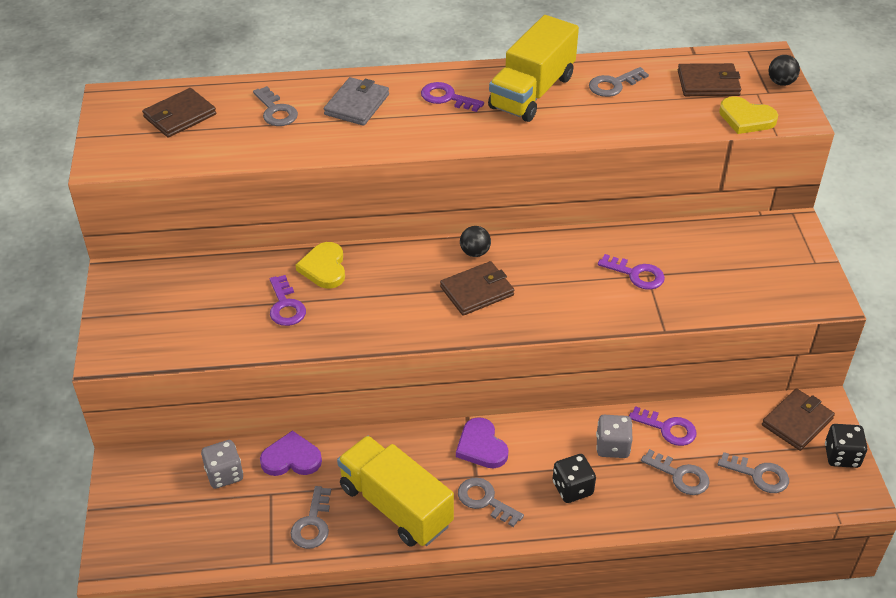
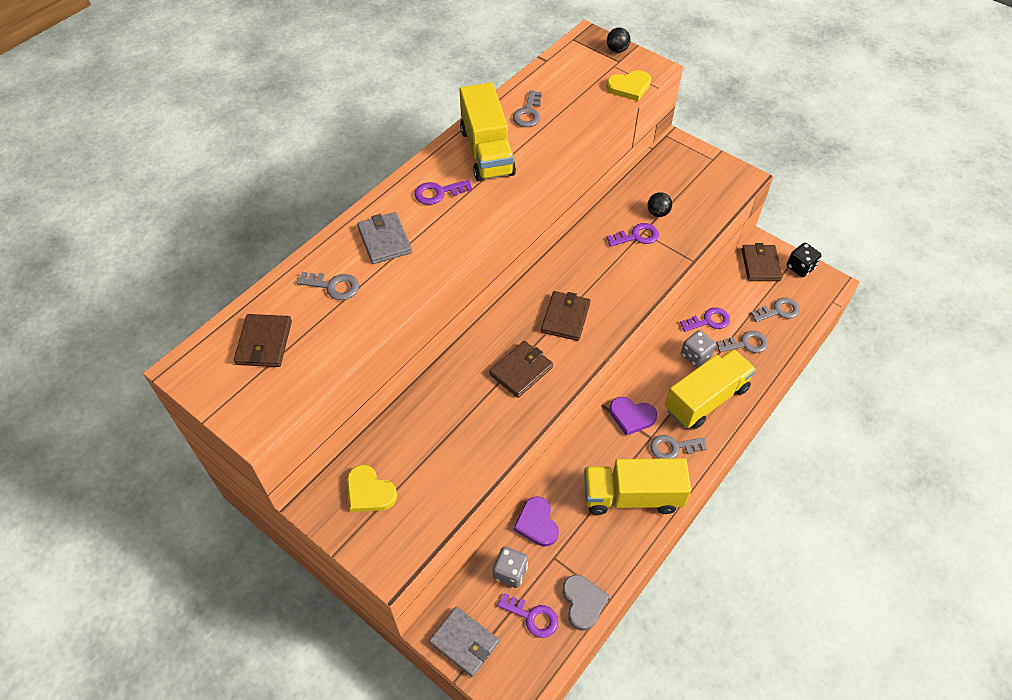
camera: 45 degrees left, 10 degrees up
purple heart [260,430,322,476] -> purple heart turned 60 degrees counterclockwise [514,496,559,547]
purple key [270,275,306,326] -> purple key moved to [497,593,558,638]
grey key [290,486,331,549] -> none
yellow heart [296,242,345,289] -> yellow heart moved to [347,465,397,512]
black ball [460,226,491,257] -> black ball moved to [648,192,672,217]
black dice [553,454,596,503] -> yellow truck [665,349,756,429]
brown wallet [678,63,741,96] -> brown wallet moved to [489,341,553,398]
none -> grey wallet [429,607,499,677]
none -> grey heart [563,575,609,631]

